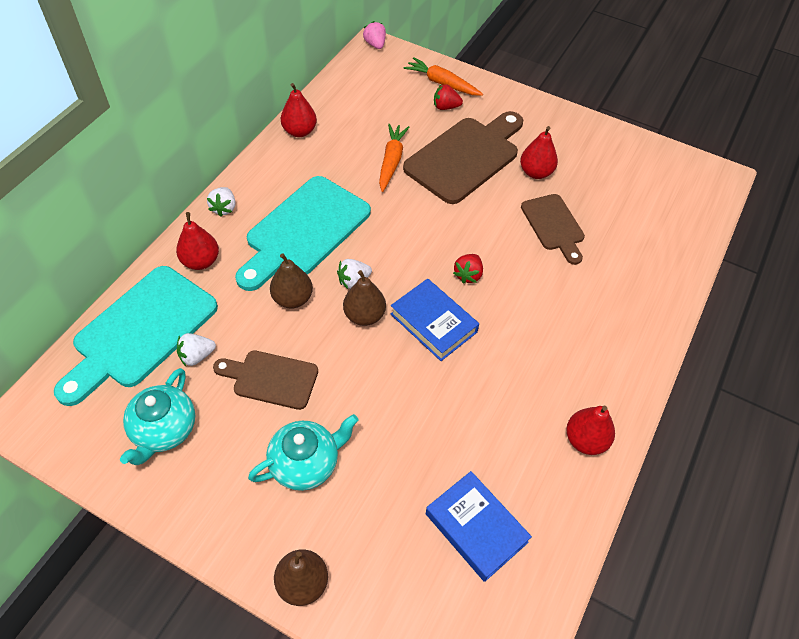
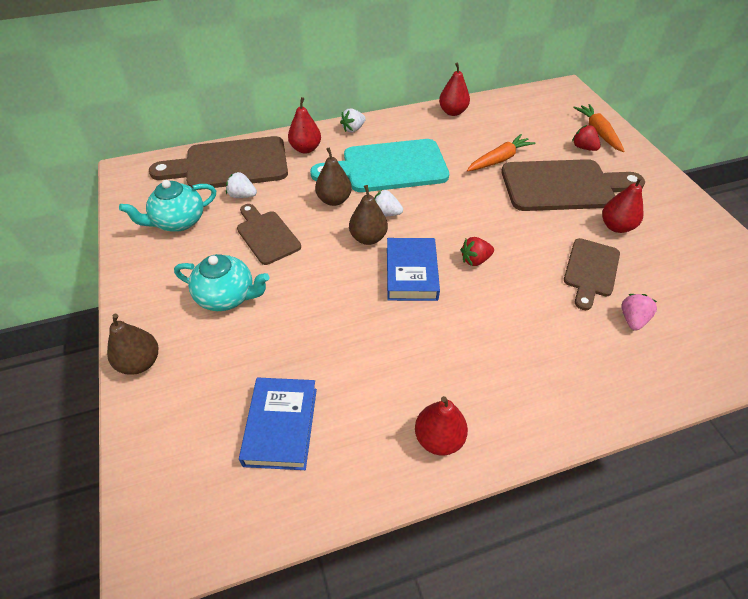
camera: 45 degrees right, 5 degrees down
turquoise cutting board [54,266,218,406] -> brown cutting board [149,136,288,190]
pink strawberry [363,21,386,49] -> pink strawberry moved to [621,294,657,331]

